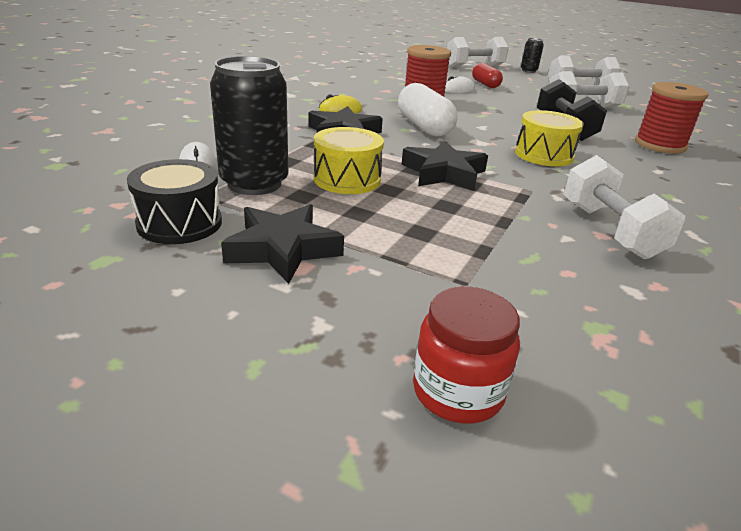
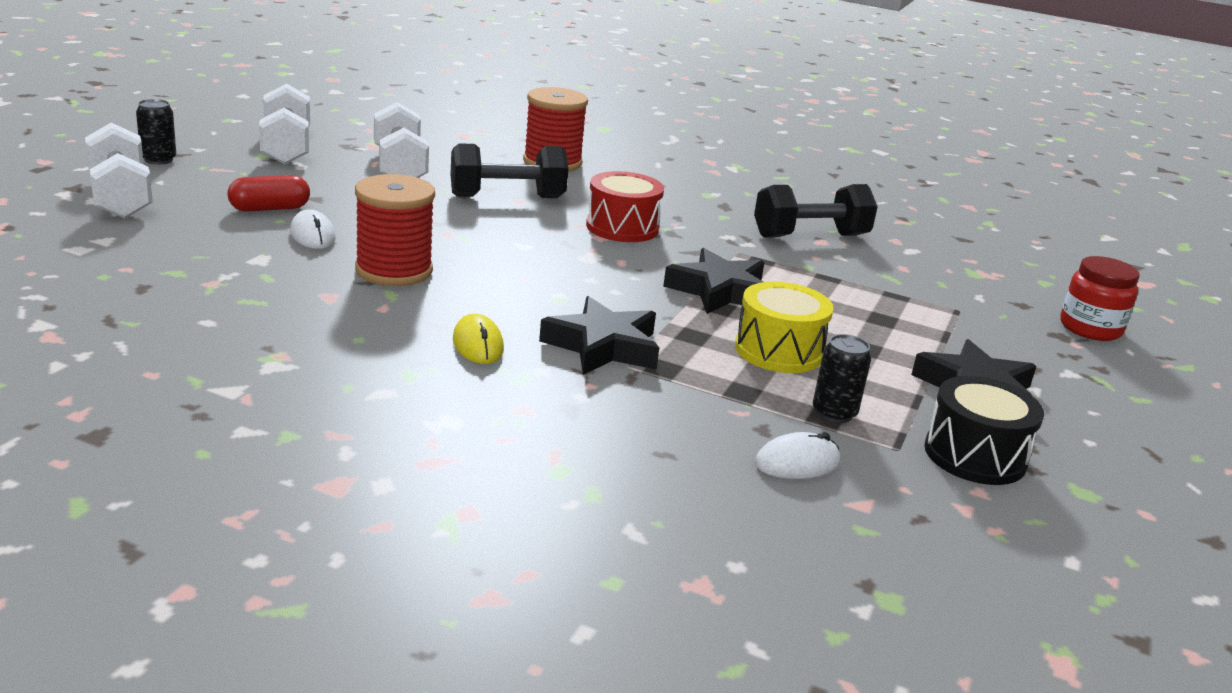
camera: 95 degrees left, 5 degrees down
black can [210,56,288,195] -> black can [813,334,871,423], size x0.50
white capsule [398,83,457,137] -> none
yellow drum [515,110,584,166] -> red drum [586,171,664,242]
white dumbbell [564,155,685,259] -> black dumbbell [754,184,878,238]

